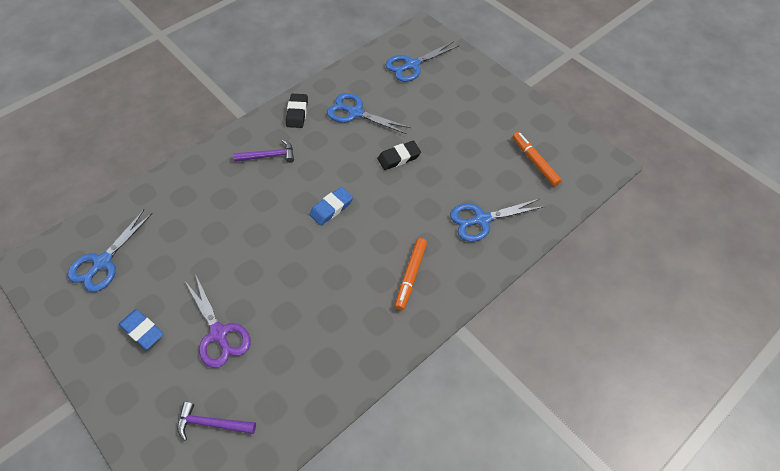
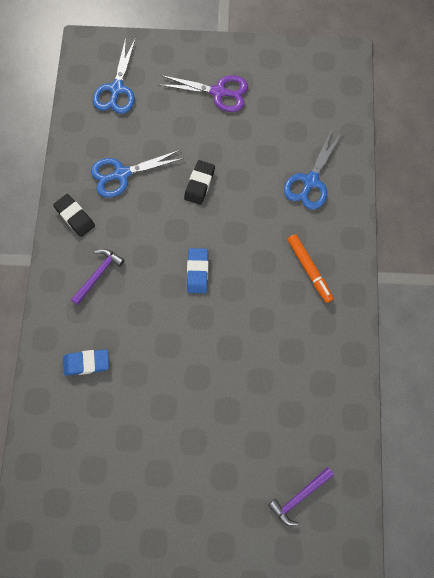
camera: 45 degrees left, 15 degrees up
blue scissors [68,210,153,292] -> none
blue eraser [119,309,164,350] -> blue eraser moved to [63,349,109,376]
purple scissors [185,274,251,368] -> purple scissors moved to [160,75,248,112]
orange marker [513,132,562,186] -> none

